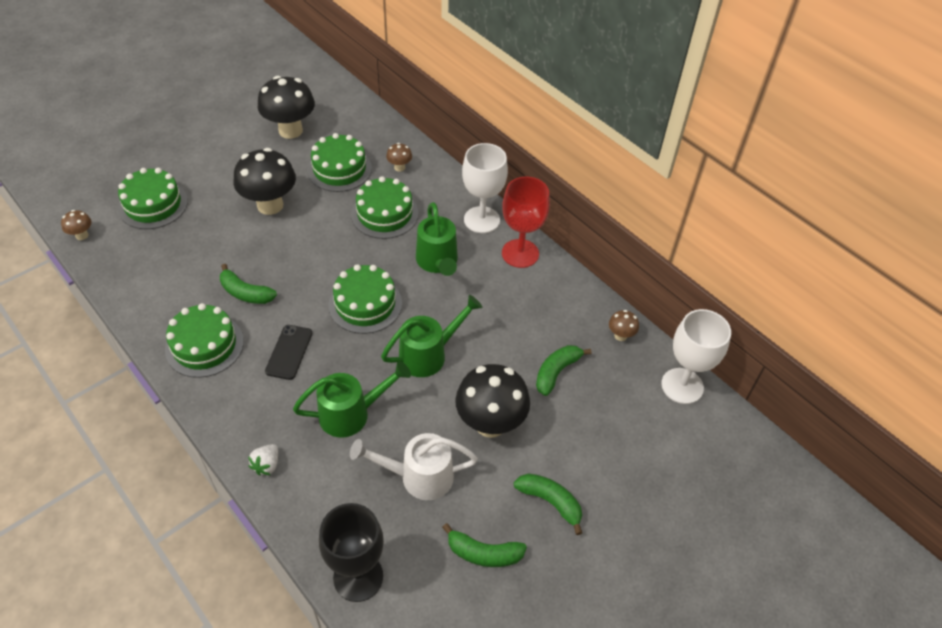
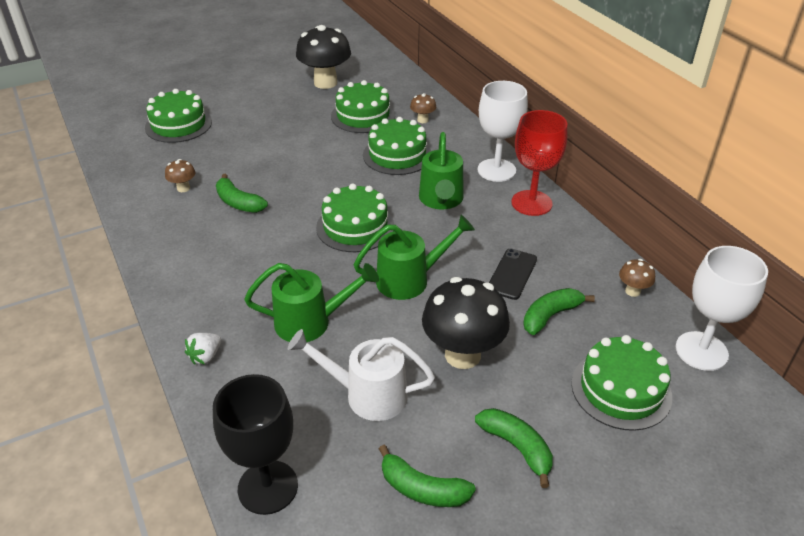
camera: 15 degrees right, 10 degrees down
brown mushroom [61,210,91,240] -> brown mushroom moved to [165,159,195,192]
green cake [165,303,244,378] -> green cake moved to [571,335,672,431]
black mushroom [233,148,296,215] -> none
black phone [265,325,312,380] -> black phone moved to [489,249,537,300]

